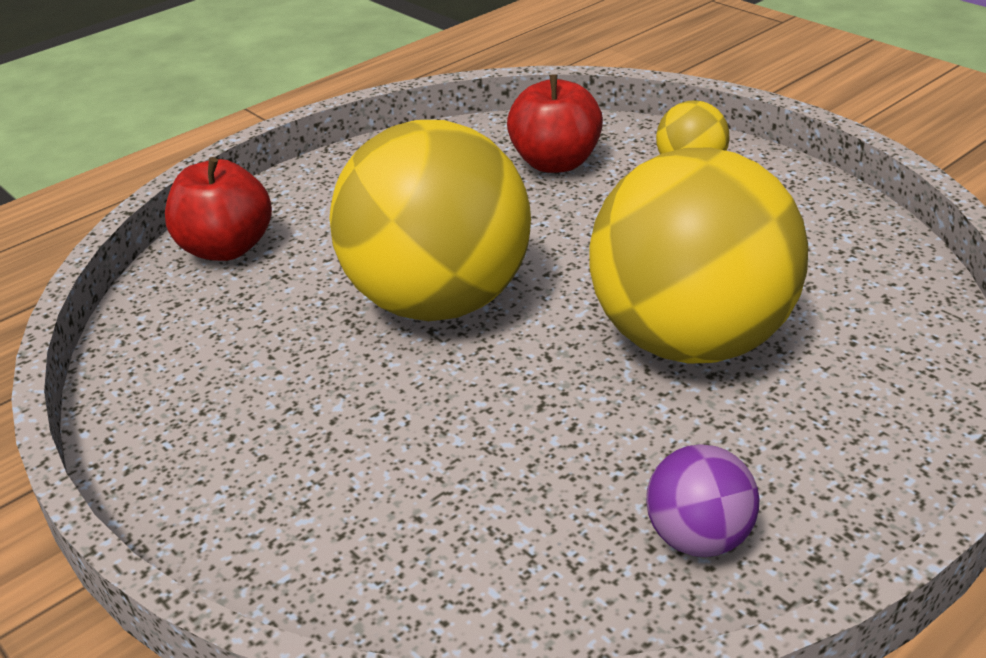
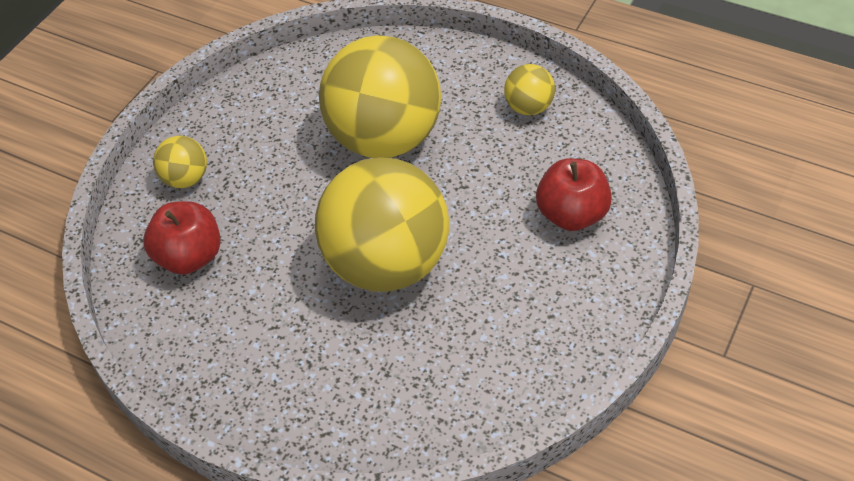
camera: 110 degrees left, 15 degrees up
red apple [165,157,272,261] -> red apple moved to [536,158,612,231]
purple ball [646,444,759,557] -> yellow ball [504,64,555,115]

